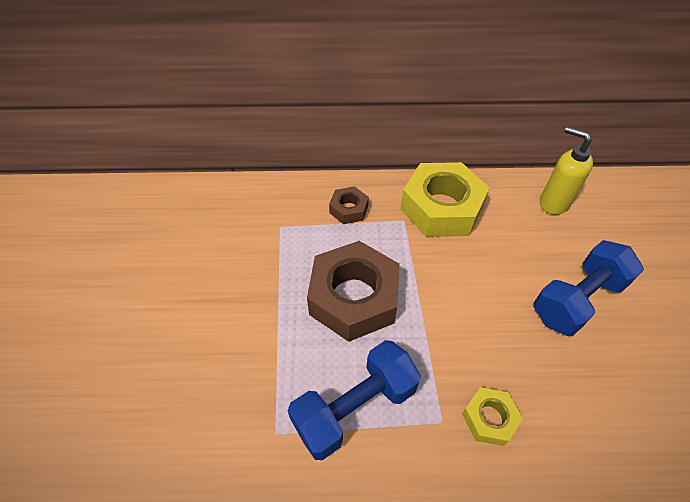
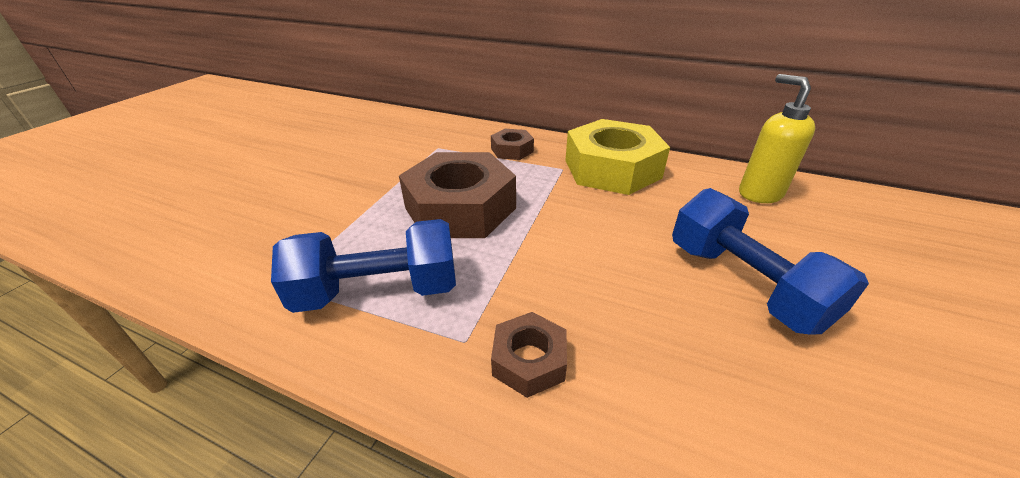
camera: 25 degrees right, 15 degrees down
yellow nut [462,387,523,446] -> brown nut [491,312,567,398]
blue dumbbell [534,240,644,336] -> blue dumbbell turned 75 degrees clockwise [672,188,869,335]

